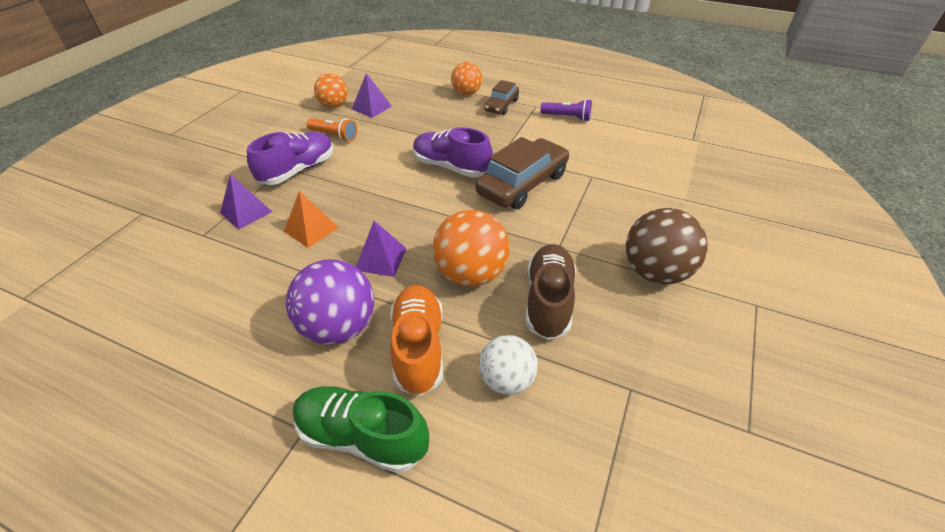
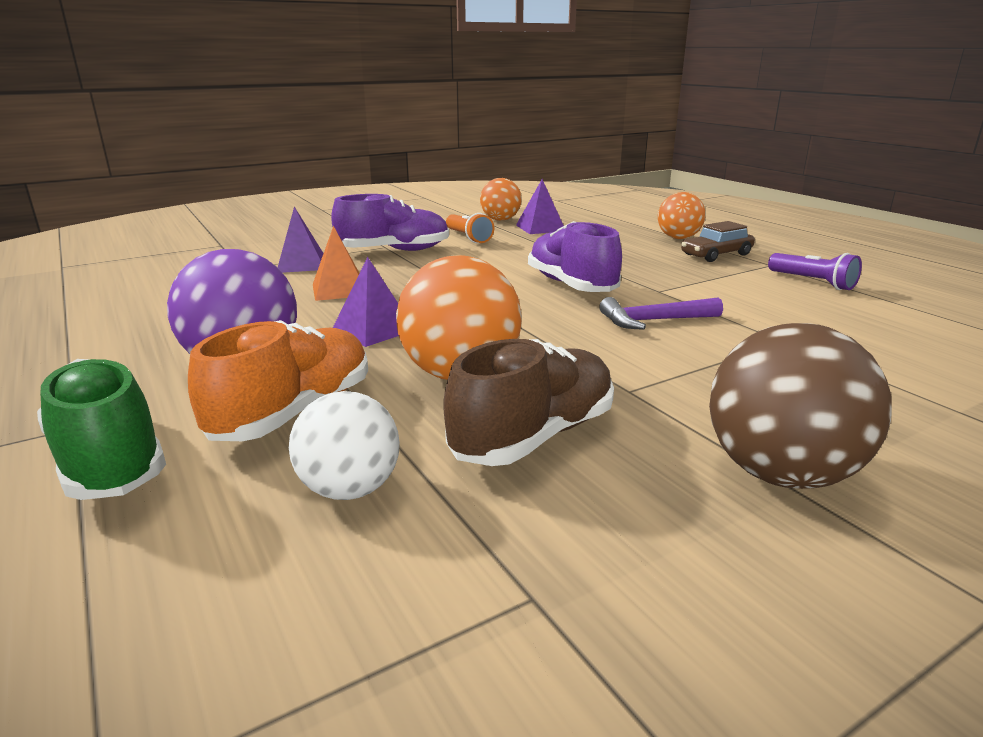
camera: 35 degrees right, 20 degrees down
brown car [476,137,569,209] -> purple hammer [599,297,723,330]

